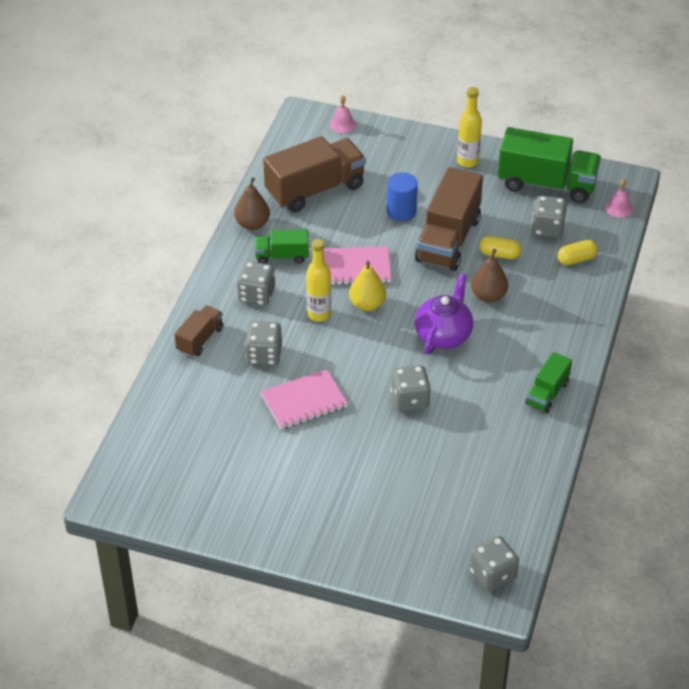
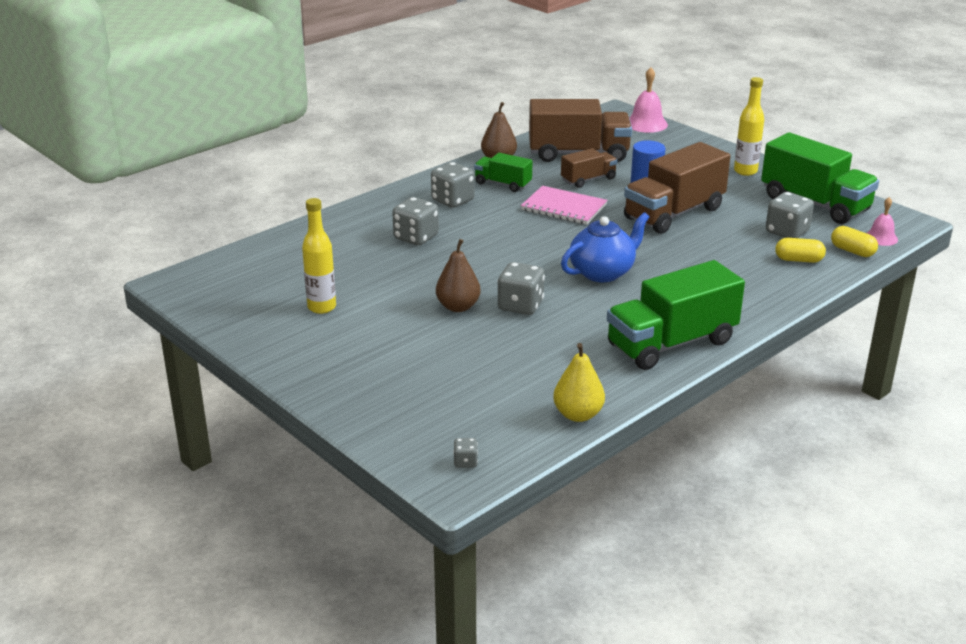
camera: 30 degrees right, 15 degrees down
brown truck [174,305,223,357] -> brown truck moved to [561,148,617,188]
pink notebook [261,369,348,429] -> none
yellow bottle [306,239,331,322] -> yellow bottle moved to [302,198,336,314]
pink bell [330,95,356,133] -> pink bell [629,67,668,133], size x1.57
yellow pear [349,261,386,311] -> yellow pear moved to [553,343,605,422]
purple teapot [415,273,473,354] -> blue teapot [561,212,649,282]
grey dice [470,536,519,592] -> grey dice [453,438,478,468], size x0.49
brown pear [471,249,508,303] -> brown pear moved to [436,239,481,312]
yellow capsule [479,236,521,259] -> yellow capsule moved to [831,226,878,257]
green truck [525,352,572,413] -> green truck [607,260,745,370], size x1.89

